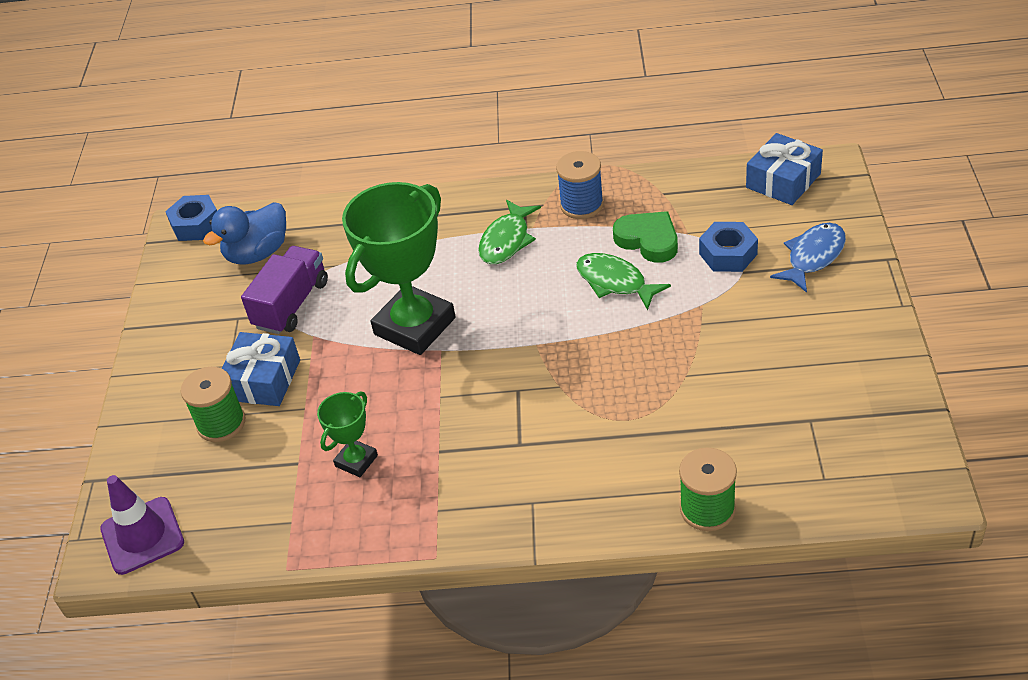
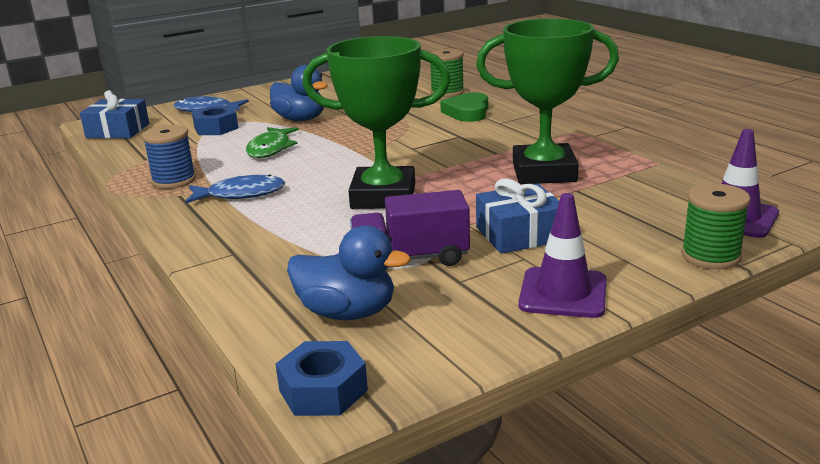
camera: 125 degrees left, 20 degrees down
green spool [181,367,246,442] -> green spool moved to [681,183,751,269]
green trophy [317,392,378,477] -> green trophy [476,19,619,184], size x2.08
green fish [478,200,541,264] -> blue fish [185,174,285,203]
green heart [613,211,678,263] -> green heart moved to [440,92,488,122]
none -> blue duck [270,65,328,121]
none -> purple traffic cone [518,193,607,318]

